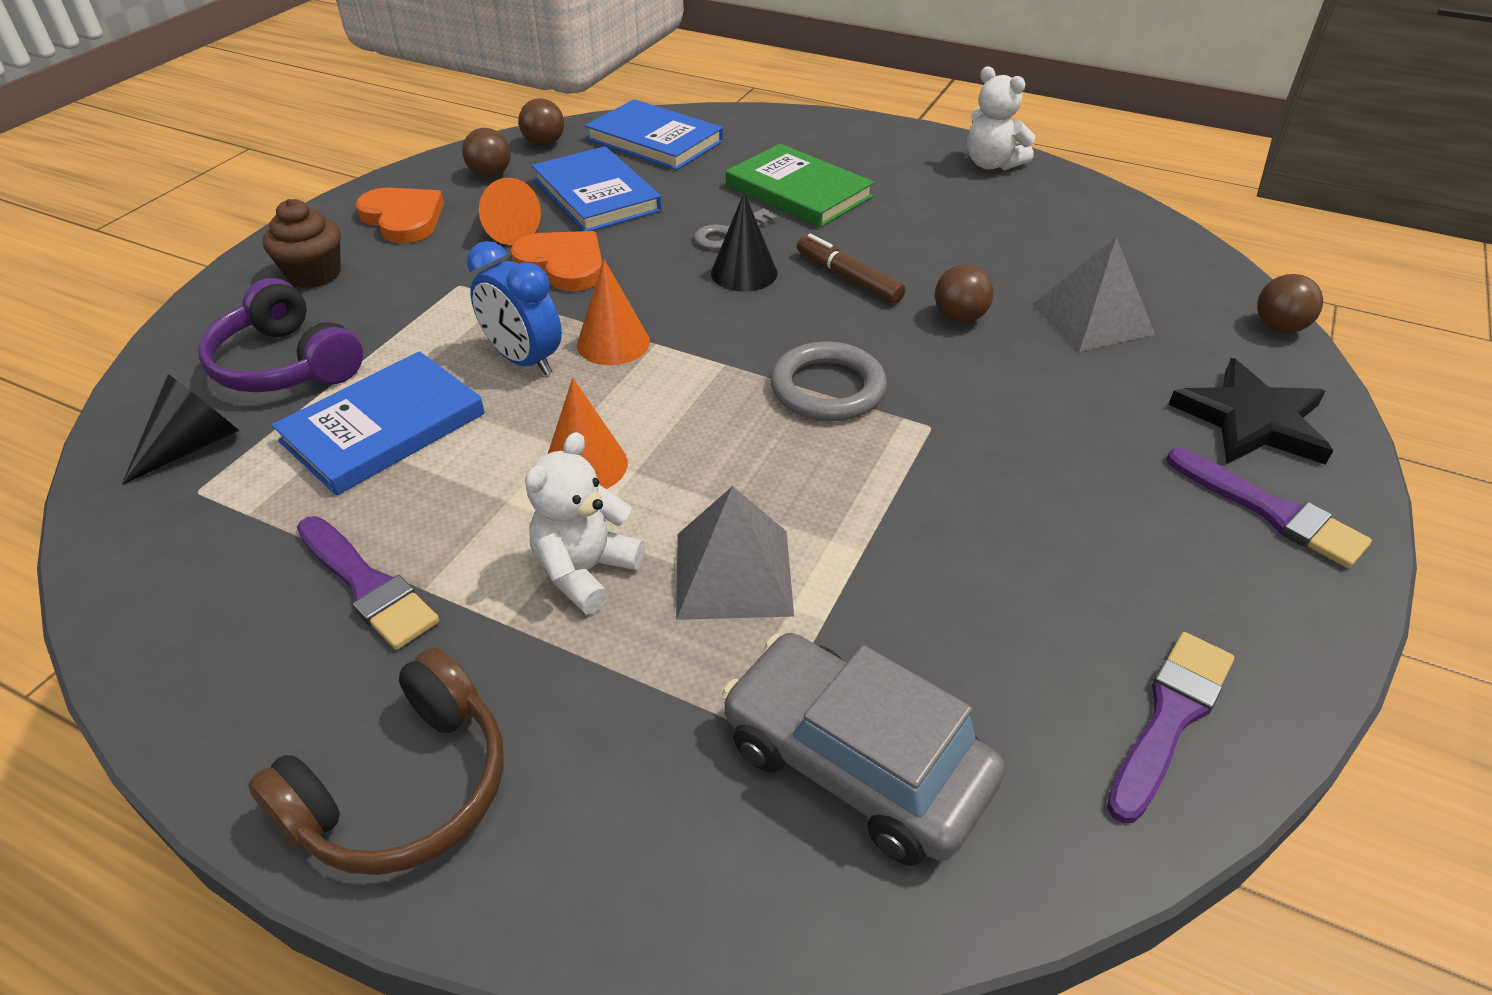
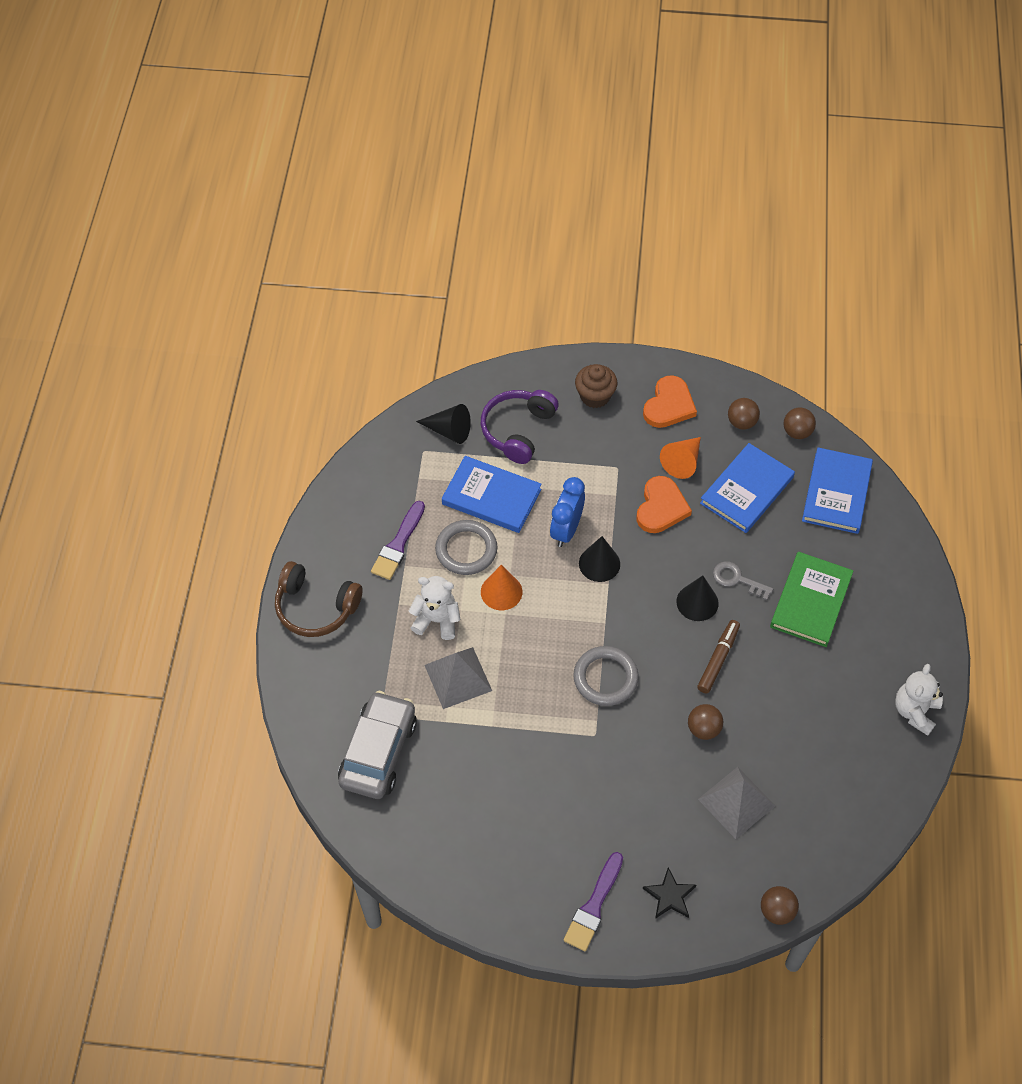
camera: 70 degrees right, 15 degrees up
orange cone [577,259,650,365] -> black cone [579,536,620,582]
purple brush [1107,632,1234,823] -> none
black star [1168,358,1334,465] -> black star [643,867,696,919], size x0.60
none -> grey ring [435,520,497,575]

